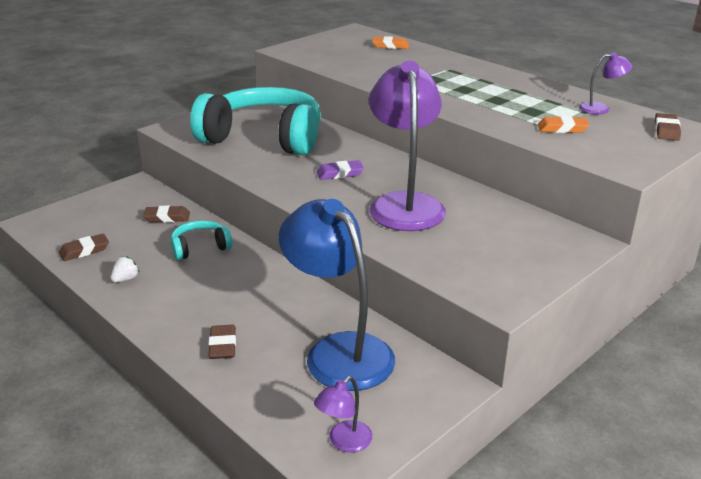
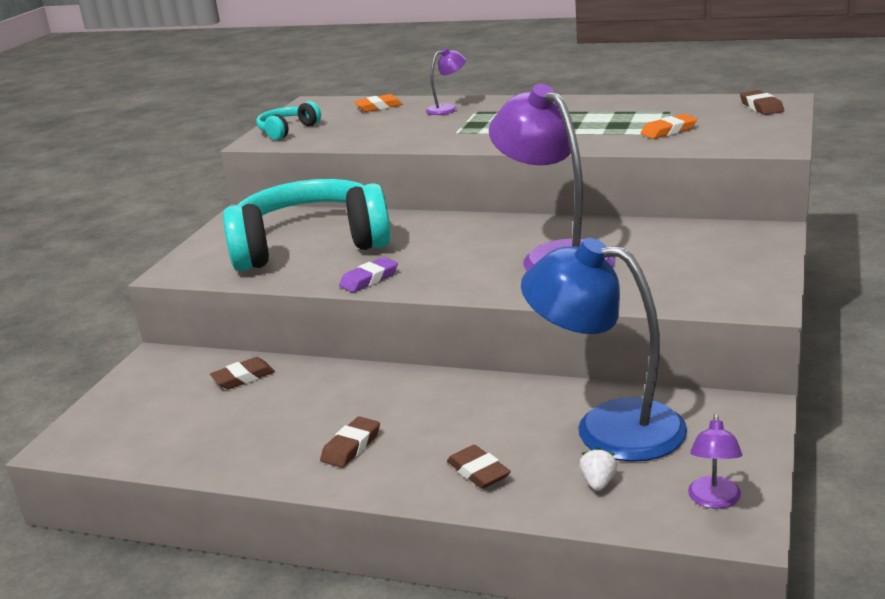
camera: 25 degrees left, 5 degrees down
brown eraser [59,233,109,261] -> brown eraser moved to [320,416,380,468]
white strawberry [111,256,140,282] -> white strawberry moved to [579,447,617,491]
turquoise headphones [171,220,233,260] -> turquoise headphones moved to [256,101,321,140]
purple eraser [317,160,364,180] -> purple eraser moved to [339,257,398,292]
purple lamp [579,52,632,114] -> purple lamp moved to [426,48,466,115]

